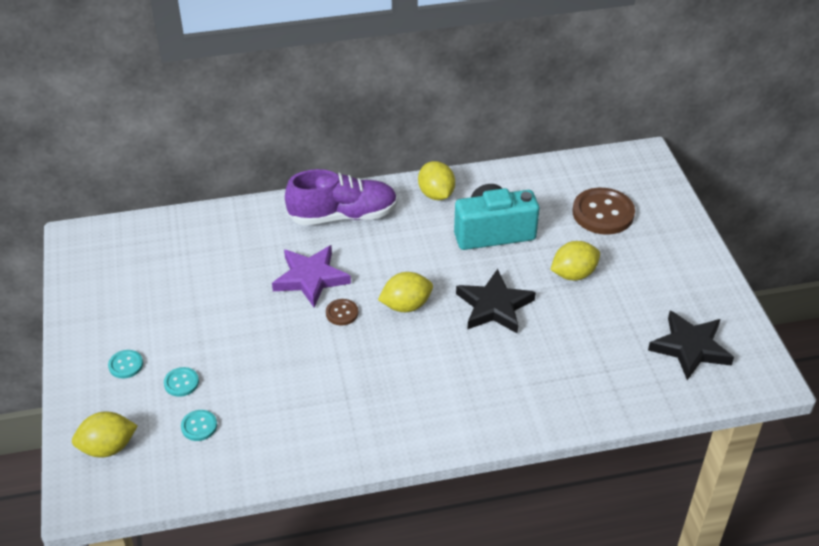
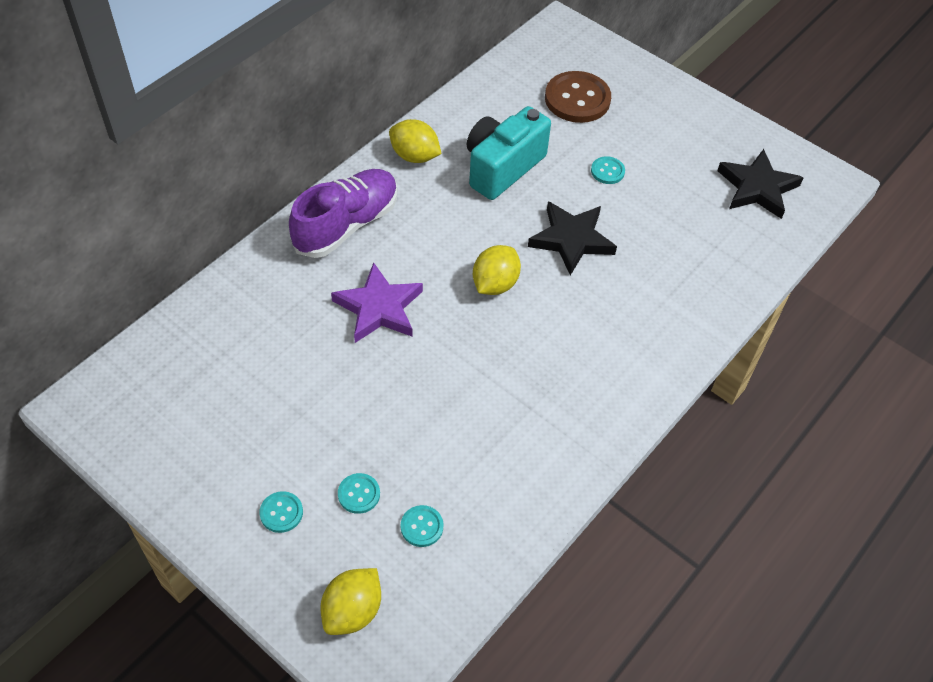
camera: 40 degrees left, 10 degrees up
brown button [326,299,358,325] -> none
yellow lemon [550,241,600,280] -> turquoise button [591,156,625,184]

